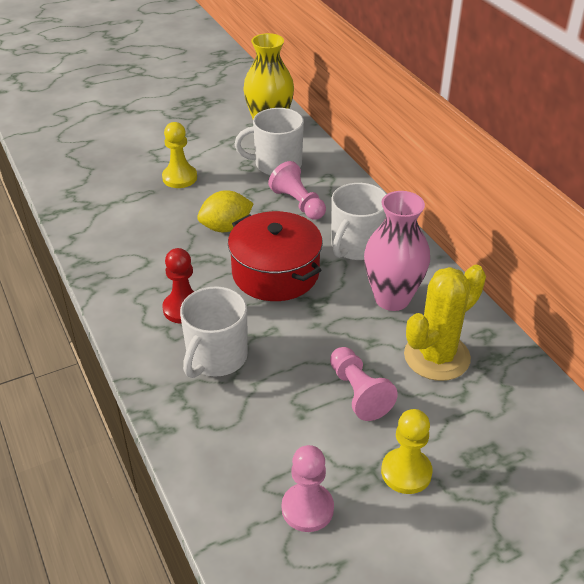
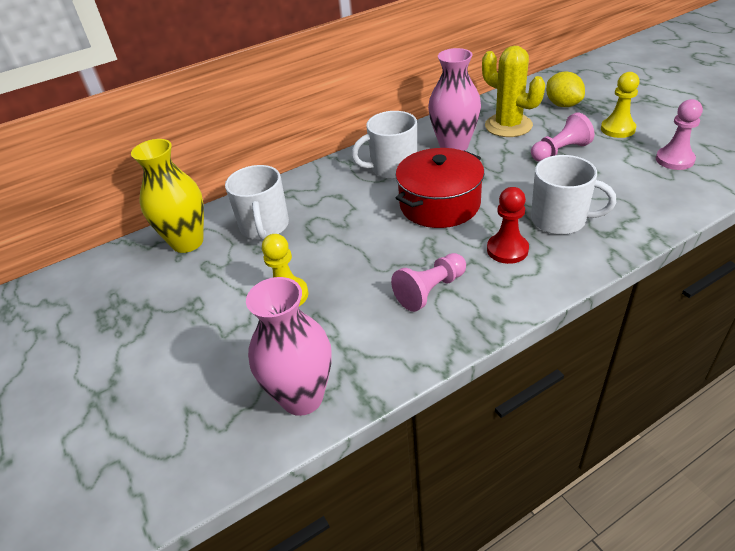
camera: 90 degrees left, 0 degrees up
yellow lemon [197,190,254,232] -> yellow lemon moved to [546,71,585,107]
pink pawn [268,161,326,220] -> pink pawn moved to [391,253,466,312]
white mug [331,183,387,260] -> white mug turned 135 degrees clockwise [351,111,417,179]
none -> pink vase [246,277,332,416]

